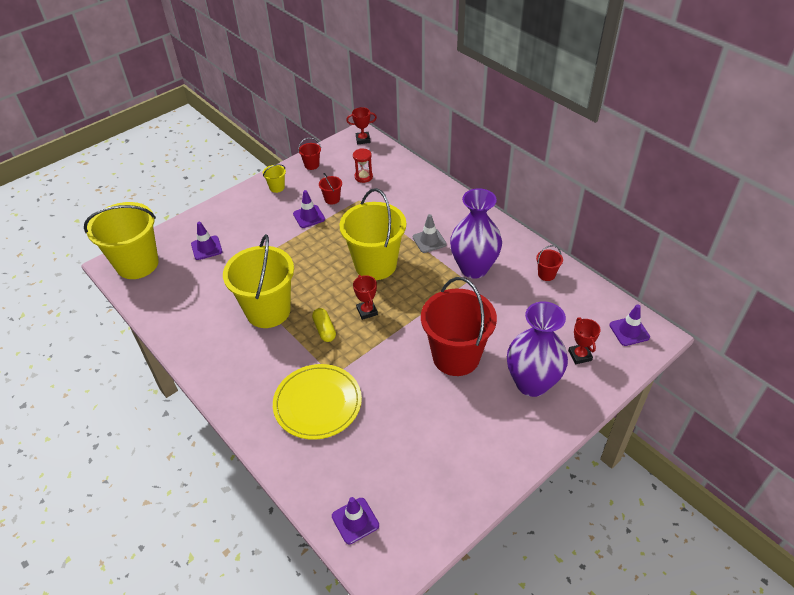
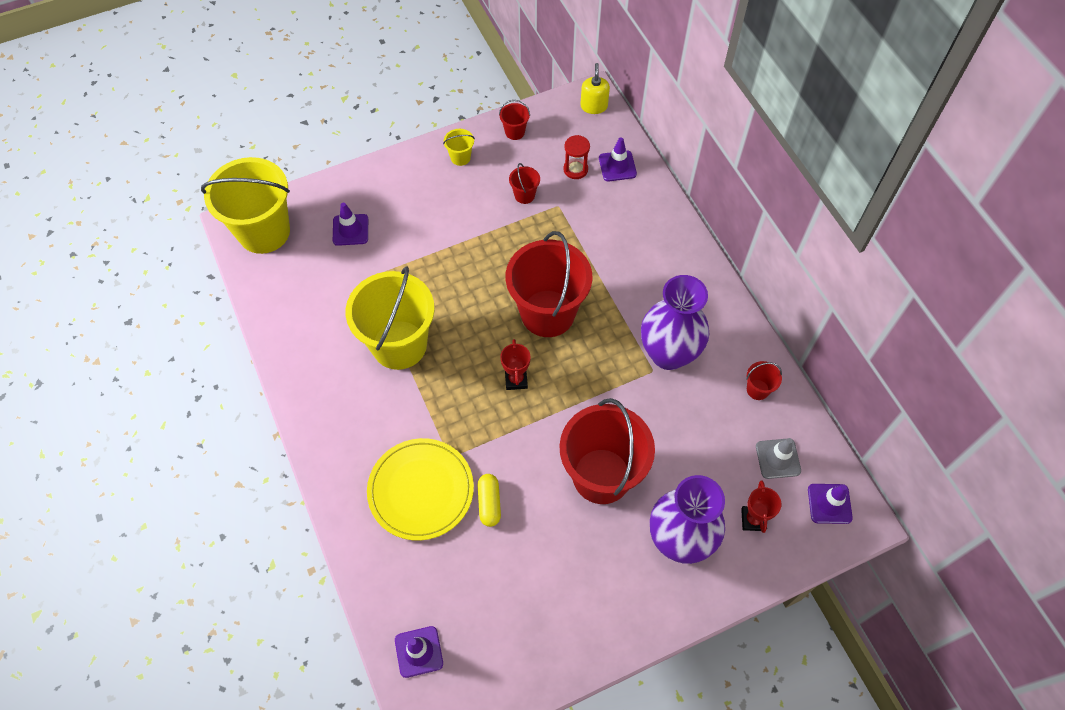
camera: 15 degrees right, 15 degrees up
purple traffic cone [293,190,325,228] -> purple traffic cone moved to [599,137,637,181]
yellow capsule [312,308,336,342] -> yellow capsule moved to [478,474,501,527]
yellow bucket [339,188,406,280] -> red bucket [506,231,592,337]
red trophy [346,107,377,144] -> yellow soap dispenser [580,63,610,114]
grey traffic cone [413,214,447,253] -> grey traffic cone moved to [756,438,801,479]

